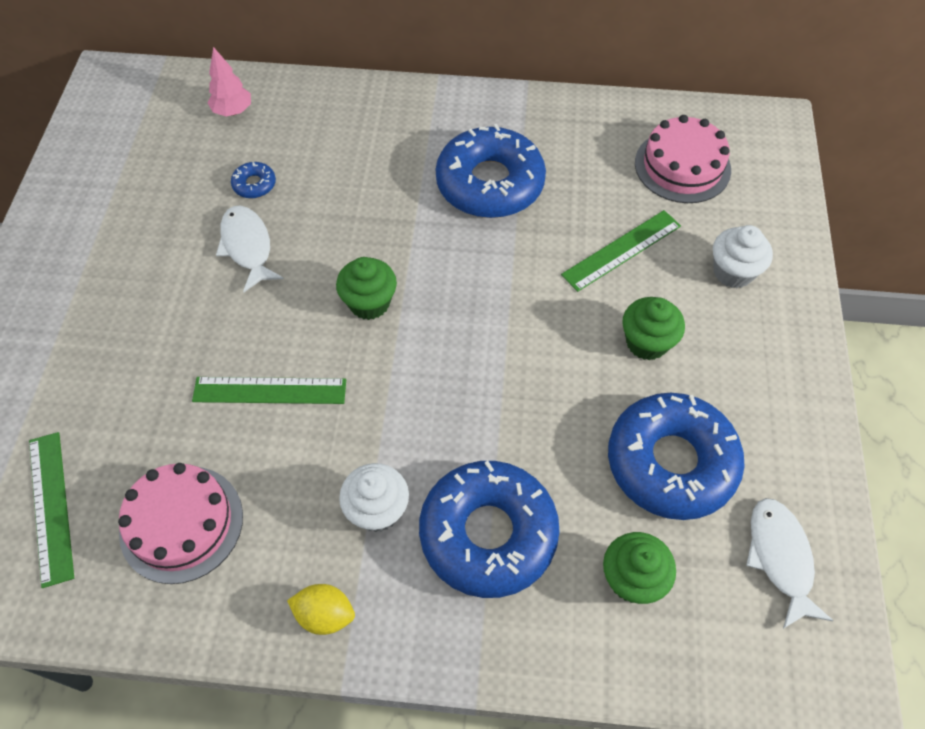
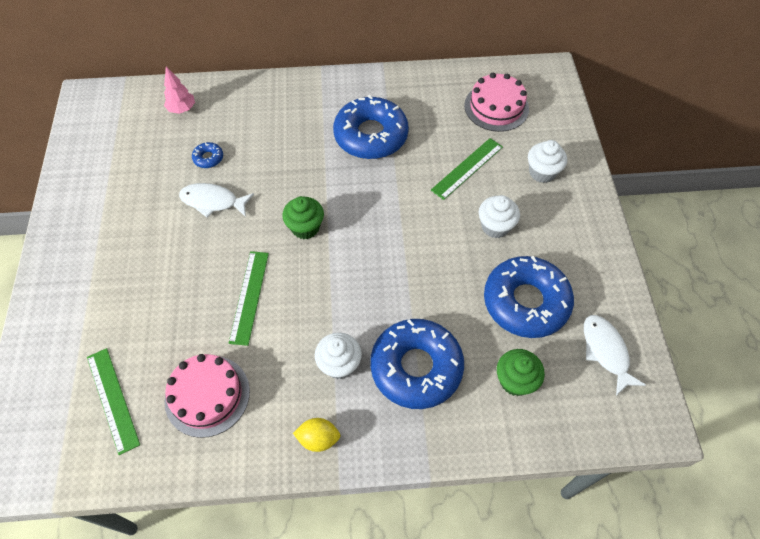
camera: 10 degrees left, 0 degrees up
green ruler [192,377,346,404] -> green ruler turned 75 degrees counterclockwise [229,251,269,346]
white fish [216,205,284,292] -> white fish turned 45 degrees counterclockwise [179,183,254,217]
green cupcake [622,297,685,360] -> white cupcake [479,195,520,238]

